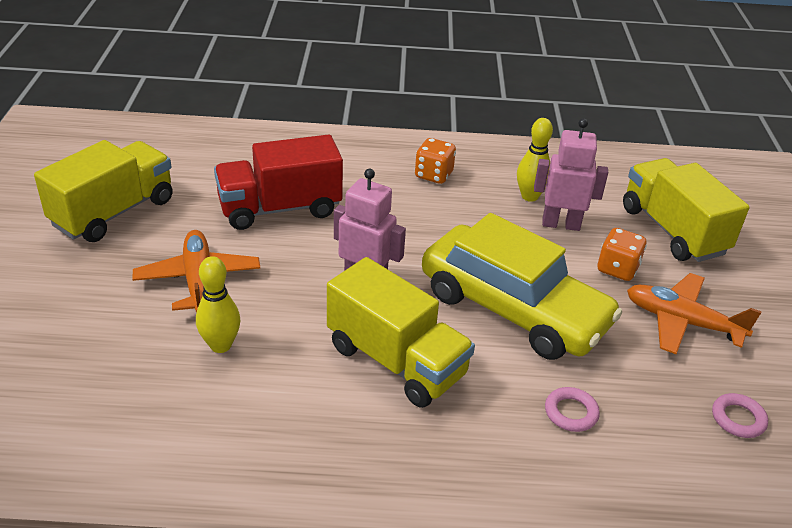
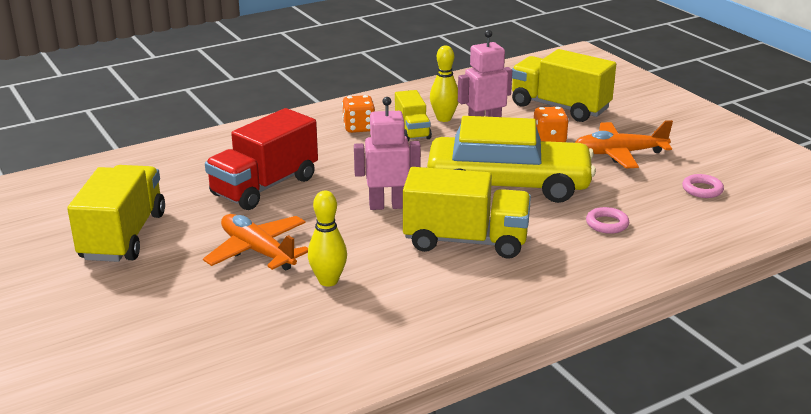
camera: 30 degrees left, 10 degrees down
none -> yellow truck [395,90,432,141]

